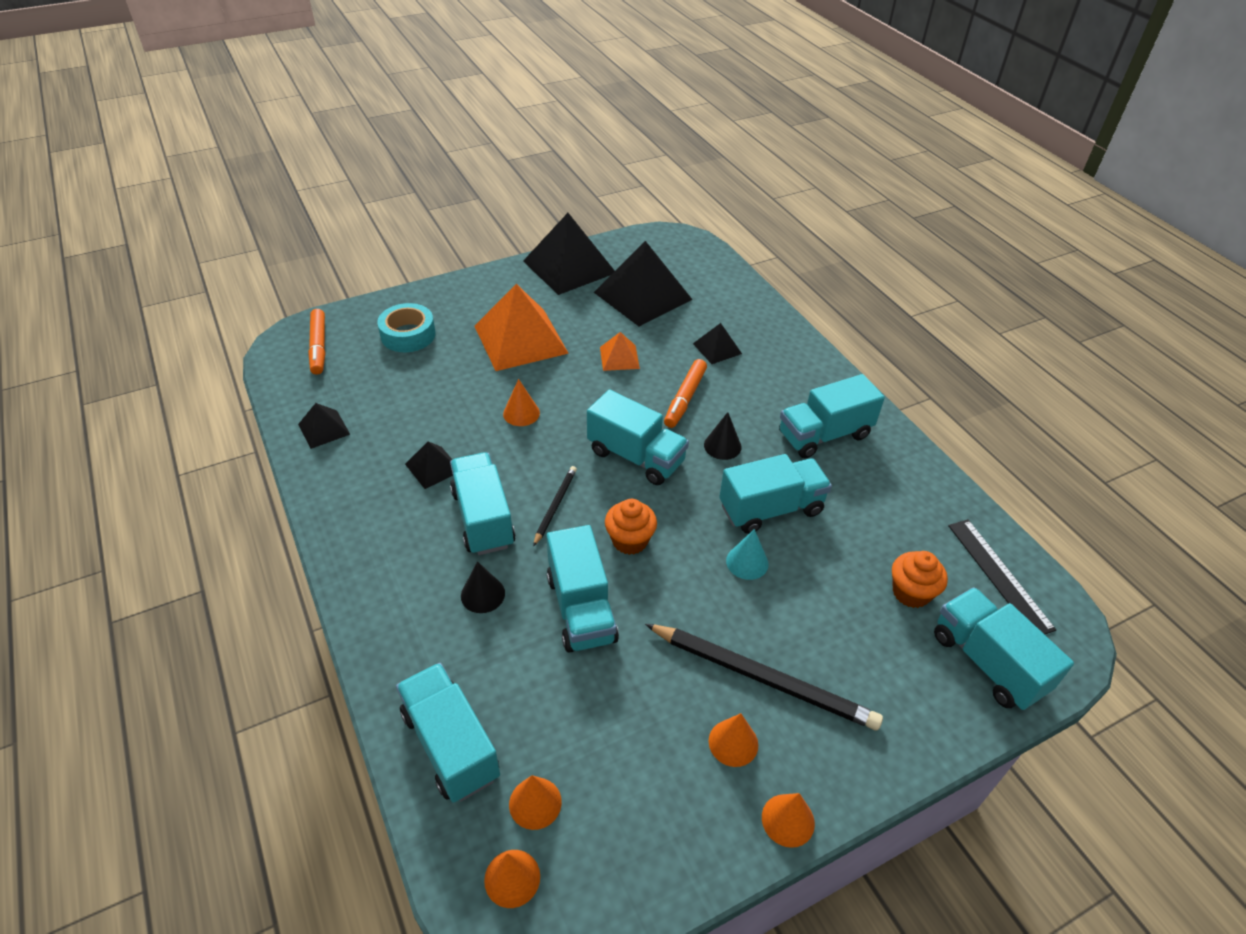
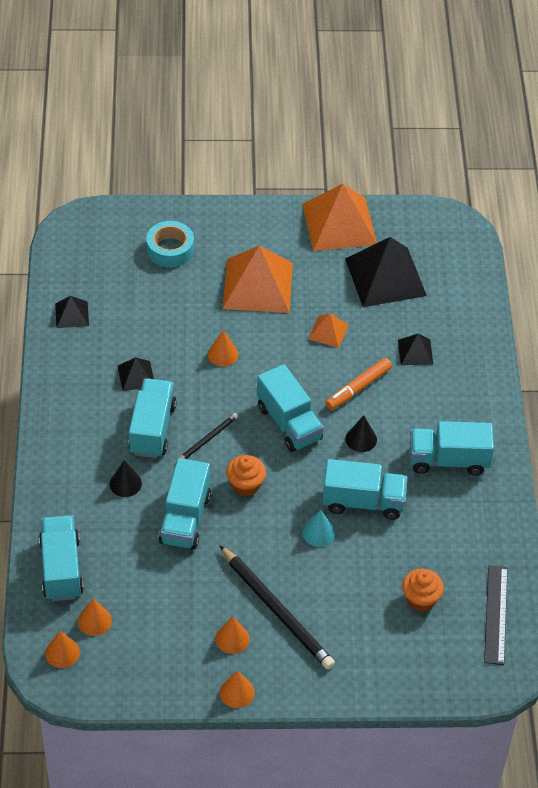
camera: 25 degrees right, 5 degrees up
orange marker [308,309,325,375] -> none
black pyramid [523,213,615,295] -> orange pyramid [302,184,377,251]
turquoise truck [934,587,1074,710] -> none

